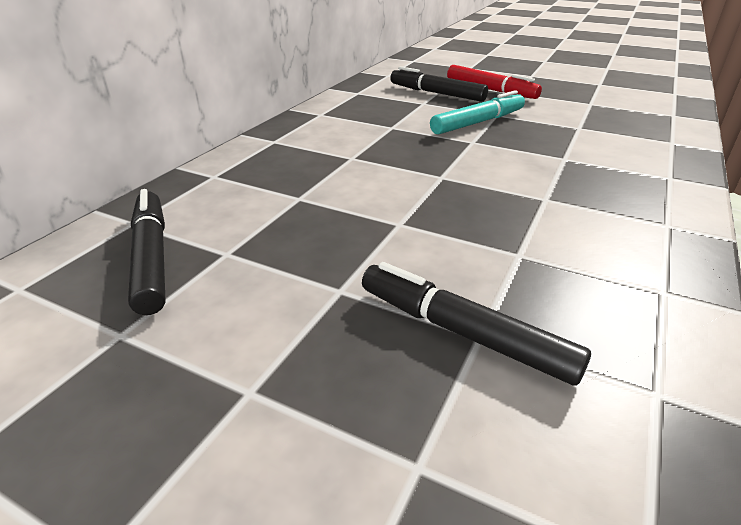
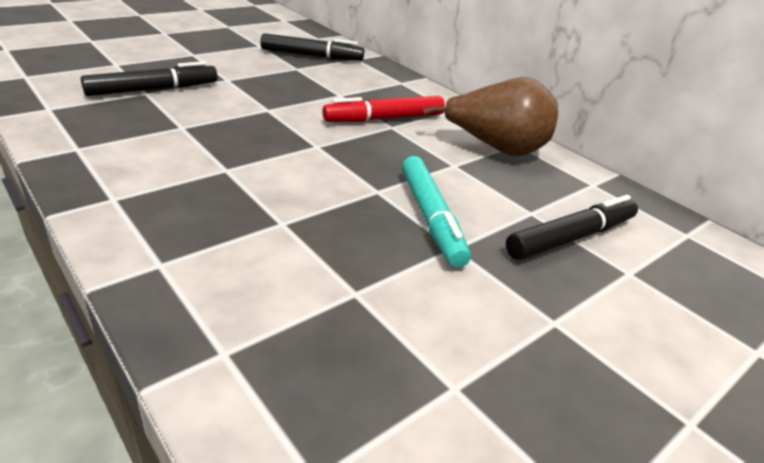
camera: 110 degrees right, 0 degrees up
red marker [447,65,542,99] -> red marker moved to [322,96,445,122]
none -> brown pear [423,77,558,157]

